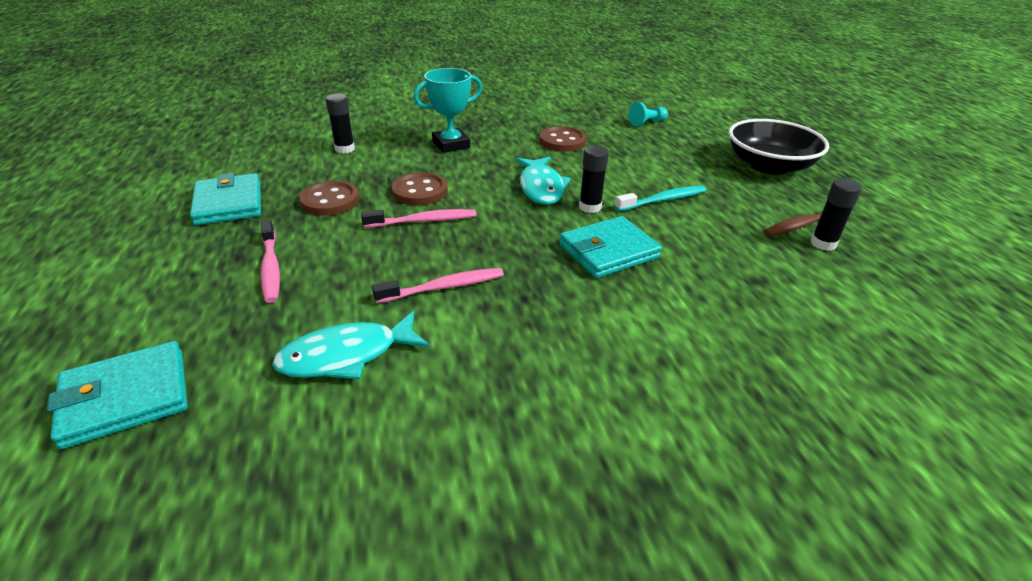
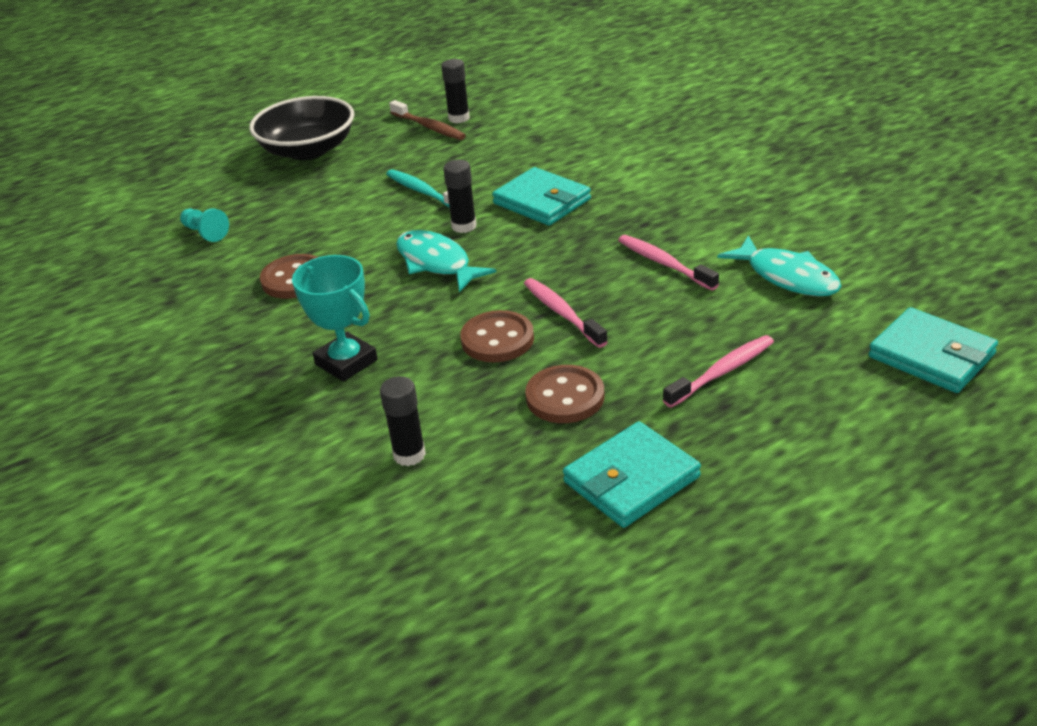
camera: 105 degrees left, 0 degrees up
turquoise fish [515,157,571,205] -> turquoise fish turned 105 degrees counterclockwise [396,230,496,292]

